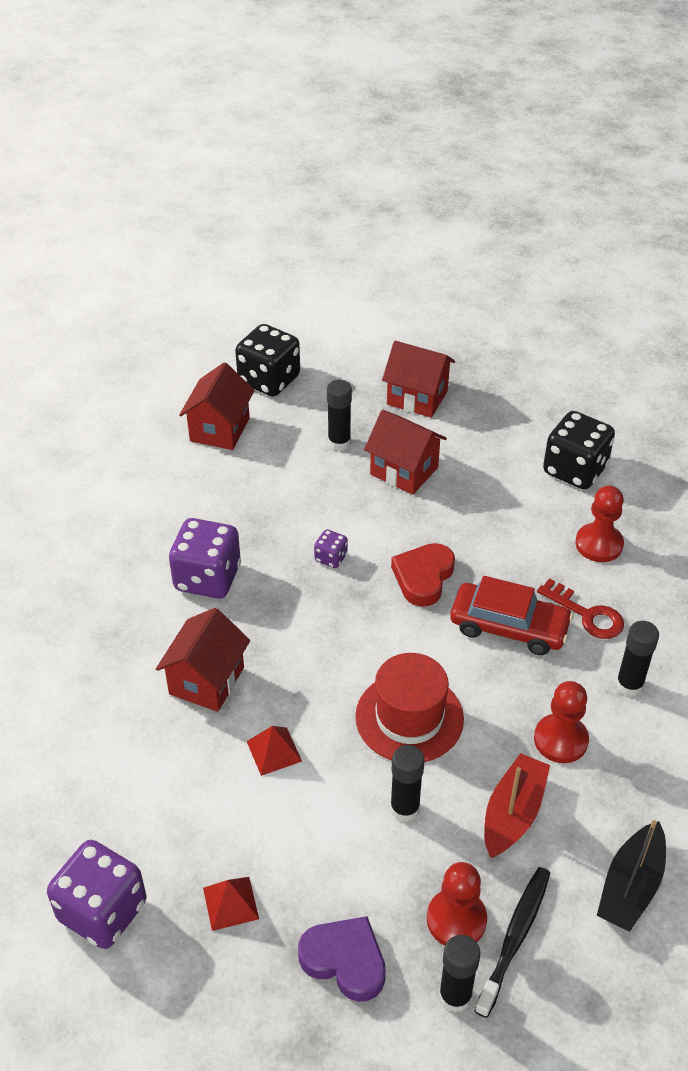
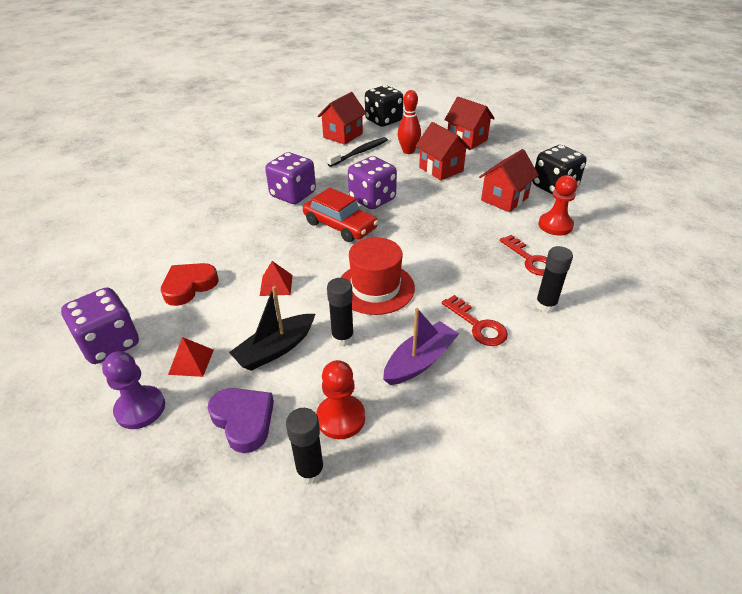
camera: 20 degrees right, 5 degrees down
red house [156,608,250,712] -> red house moved to [479,149,539,212]
purple dice [314,529,348,568] -> purple dice [348,156,397,209], size x2.11
black glue stick [327,380,352,451] -> red bowling pin [398,90,421,154]
red heart [391,543,455,607] -> red heart moved to [161,263,219,306]
red car [450,576,573,655] -> red car moved to [303,187,378,242]
black toothbrush [475,867,550,1018] -> black toothbrush moved to [327,137,388,167]
red boat [484,753,550,858] -> purple boat [383,308,459,385]
red pawn [534,681,589,763] -> red key [442,295,508,346]
black boat [597,820,666,932] -> black boat moved to [229,286,315,371]
none -> purple pawn [102,351,165,429]

